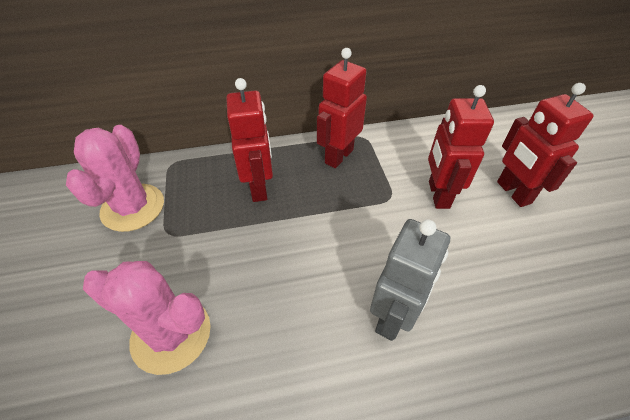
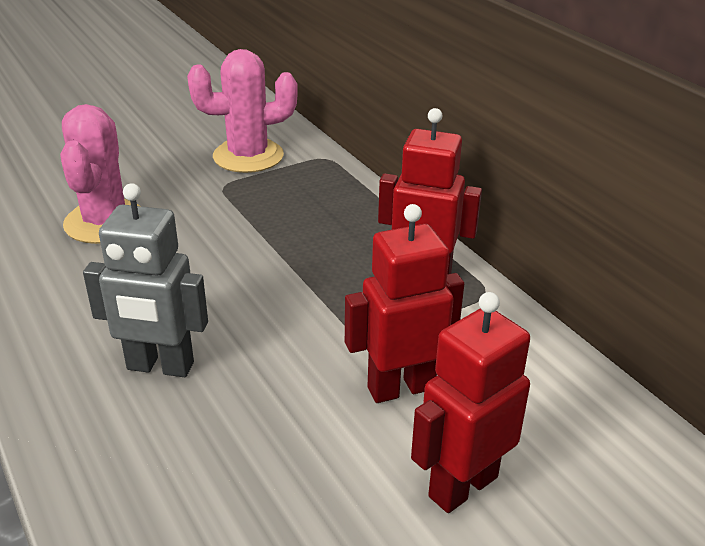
camera: 70 degrees right, 15 degrees down
red robot [226,78,273,202] -> none

